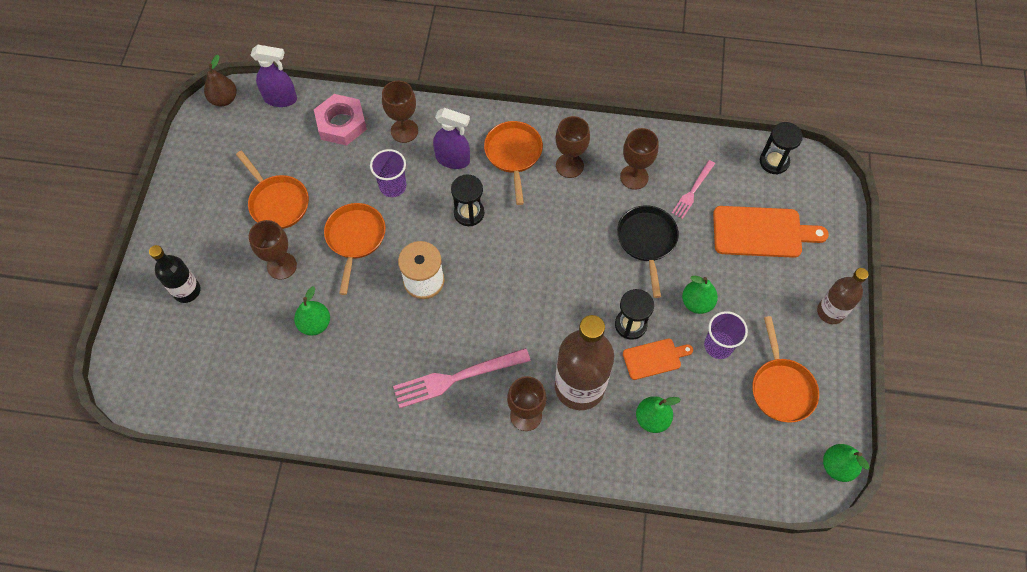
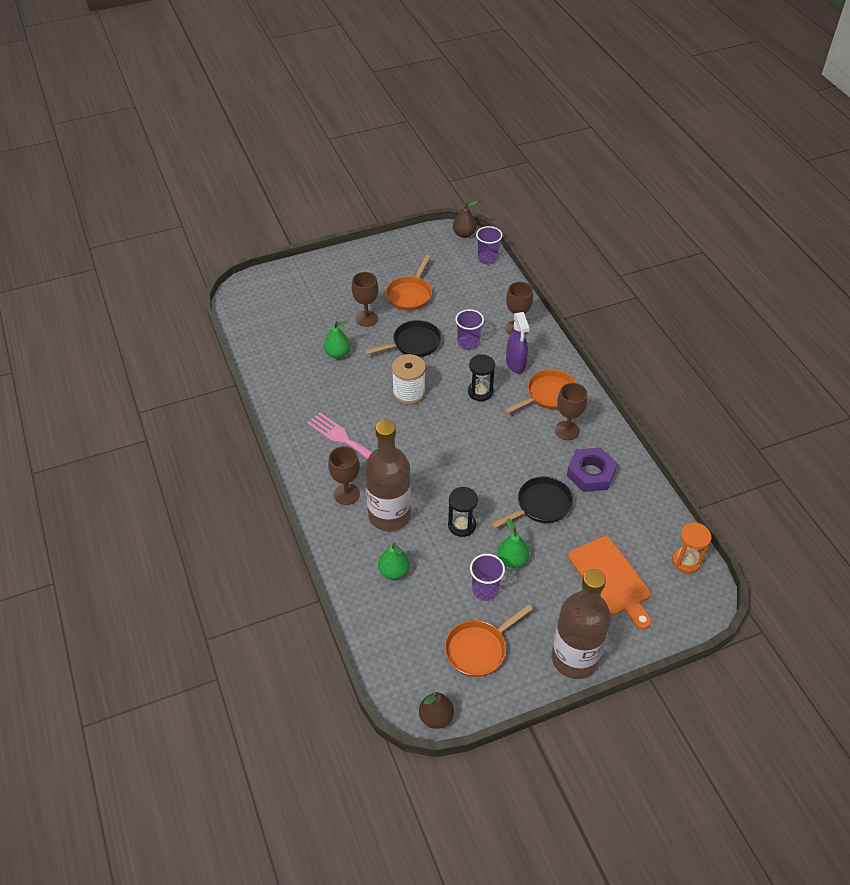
camera: 60 degrees right, 15 degrees down
black bottle [149,245,201,303] -> none
purple spray bottle [251,45,297,107] -> purple cup [476,226,503,265]
pink nut [314,94,367,146] -> none
orange pan [324,203,386,295] -> black pan [364,320,441,357]
brown goblet [620,128,658,190] -> purple nut [567,448,617,492]
orange cutting board [623,339,693,380] -> none
pink fork [672,160,715,219] -> none
black hourglass [760,122,803,175] -> orange hourglass [672,522,711,573]
brown bottle [817,268,869,324] -> brown bottle [552,569,611,679], size x1.73
green pear [823,444,869,482] -> brown pear [419,692,454,729]

